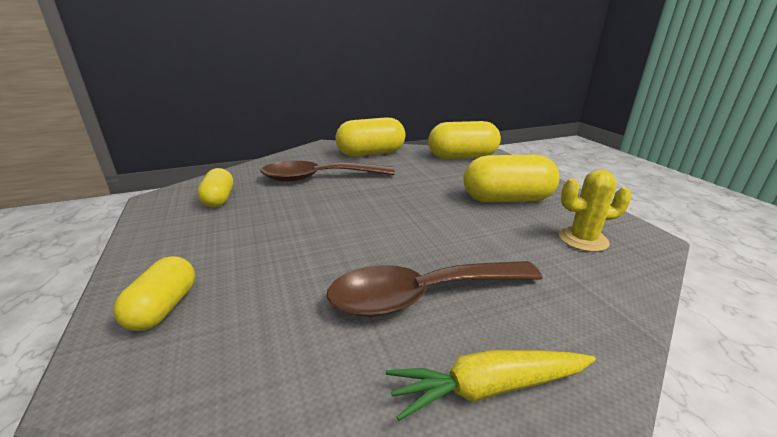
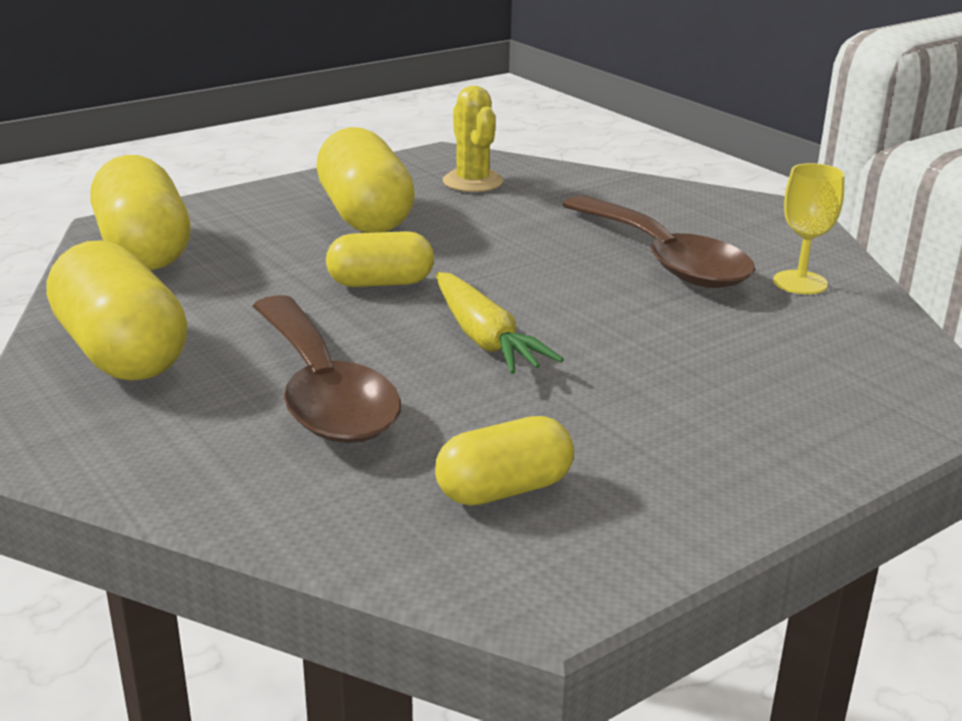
camera: 105 degrees left, 0 degrees up
yellow capsule [113,256,195,331] -> yellow capsule moved to [326,231,434,287]
yellow carrot [386,350,596,421] -> yellow carrot moved to [436,272,564,374]
none -> yellow goblet [773,163,845,294]

